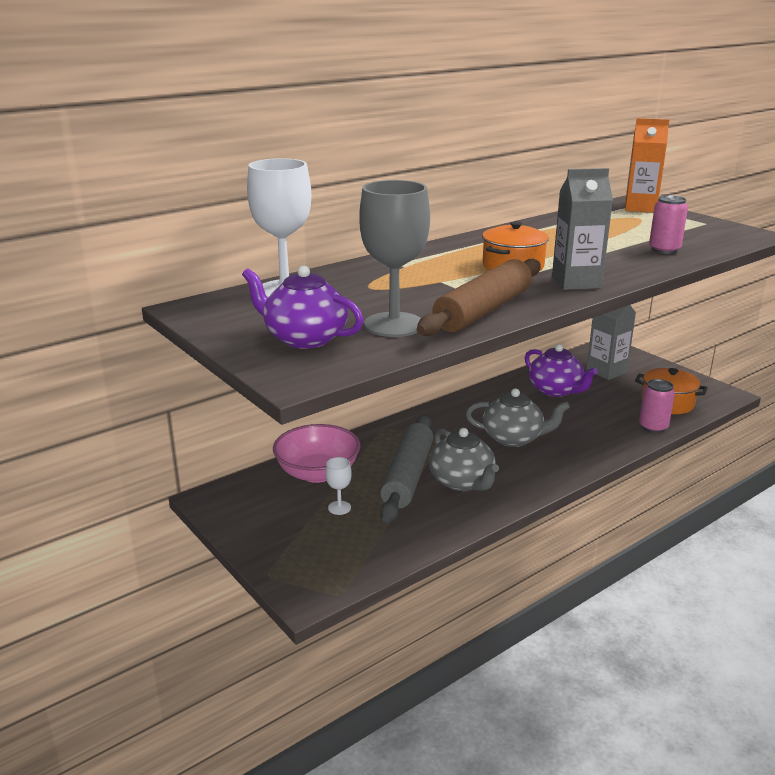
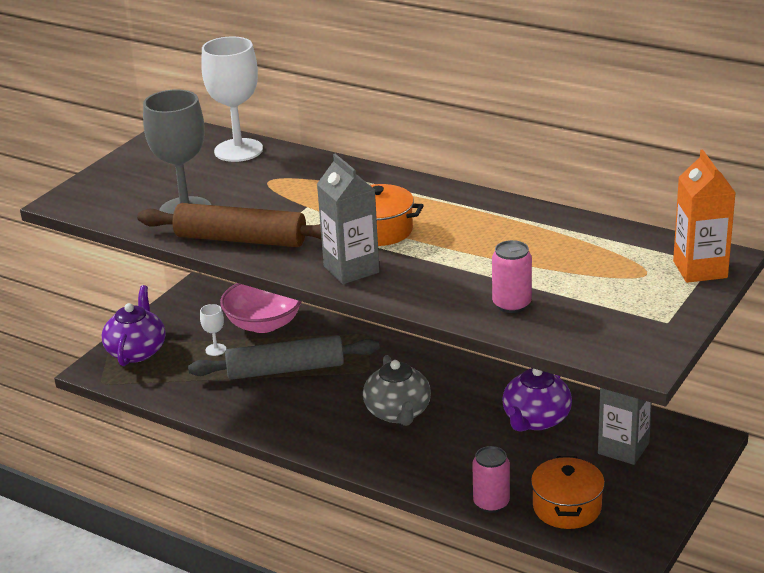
camera: 70 degrees right, 5 degrees up
purple teapot [242,265,364,349] -> purple teapot moved to [102,285,166,366]
grey teapot [429,428,499,491] -> none

